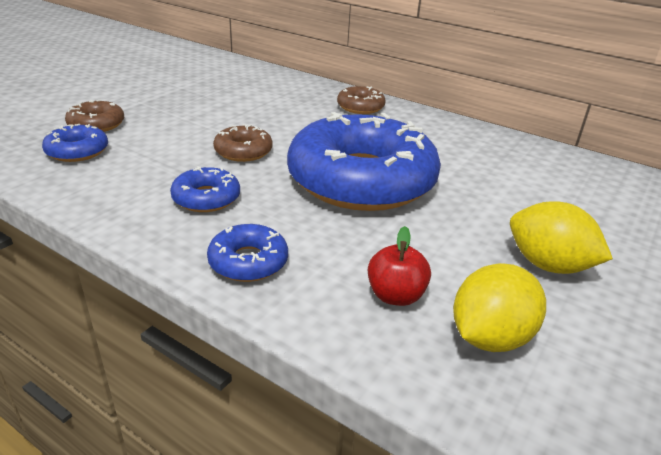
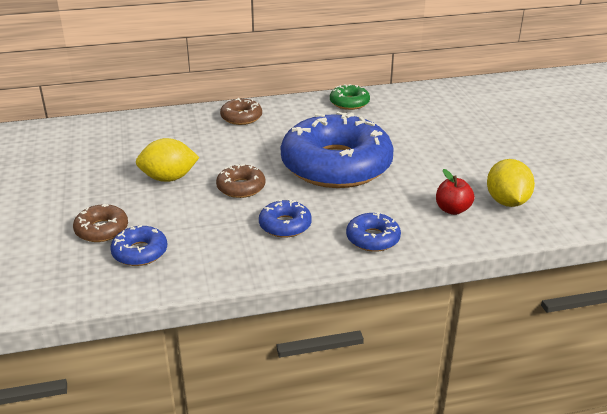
camera: 45 degrees left, 0 degrees up
yellow lemon [510,201,613,274] -> yellow lemon moved to [136,138,200,182]
none -> green donut [330,84,370,110]

